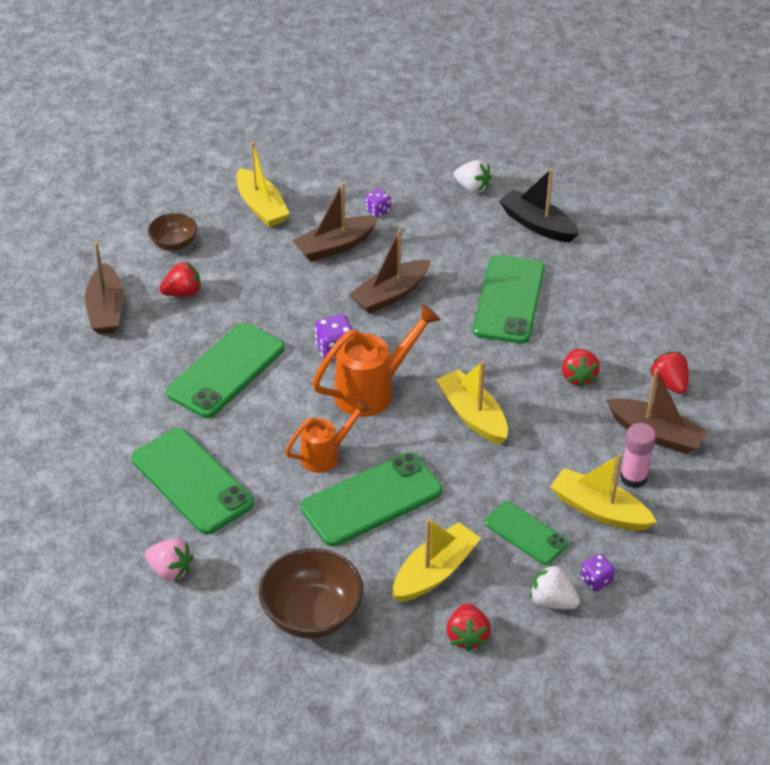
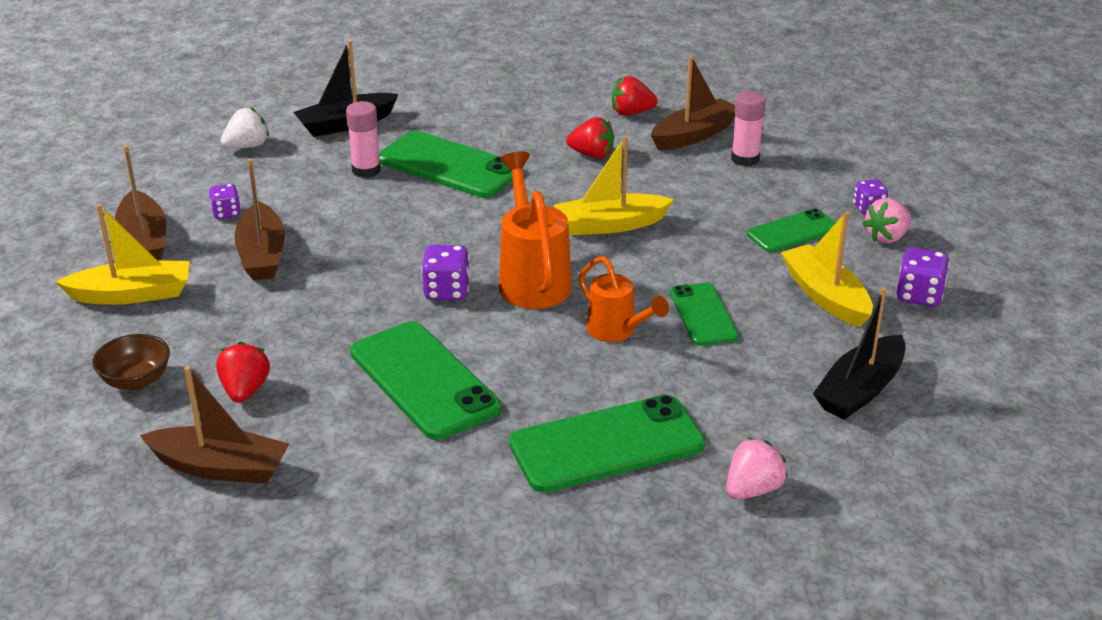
camera: 70 degrees left, 10 degrees down
brown bowl [259,548,363,639] -> black boat [813,287,906,420]
orange watering can [285,399,370,473] -> orange watering can turned 150 degrees clockwise [579,256,669,342]
green phone [301,452,443,546] -> green phone [670,283,738,346], size x0.59
brown boat [349,229,430,314] -> brown boat moved to [115,145,166,261]
red strawberry [446,603,491,652] -> purple dice [897,247,950,307]
white strawberry [530,563,580,609] -> pink strawberry [863,198,912,243]
yellow boat [550,454,657,531] -> none
none -> pink glue stick [346,101,381,178]

